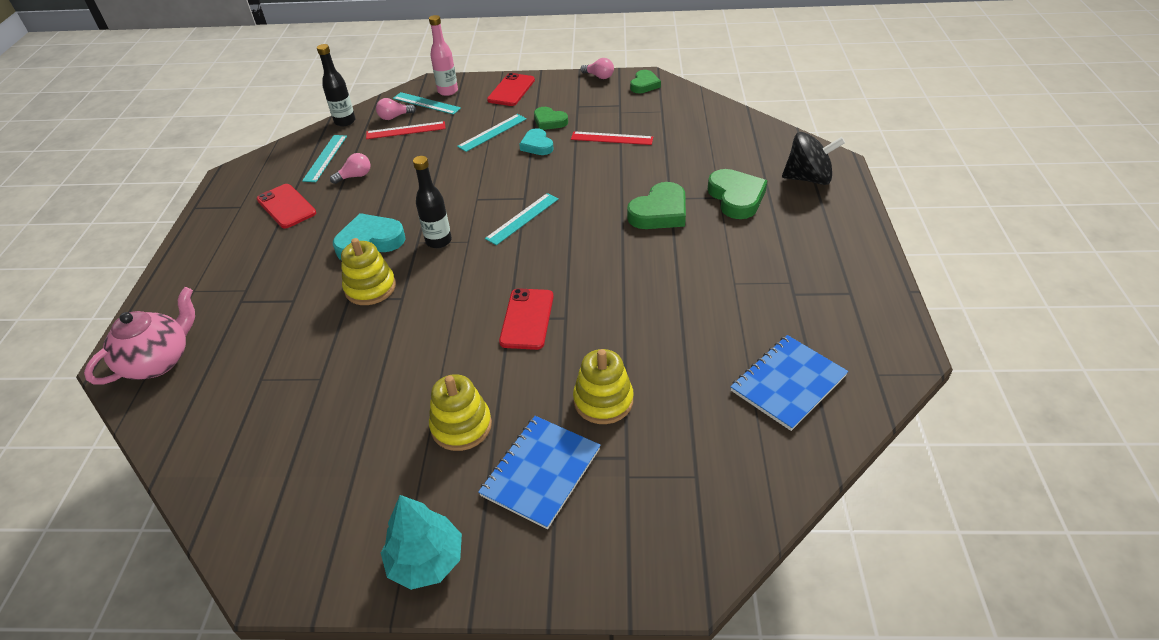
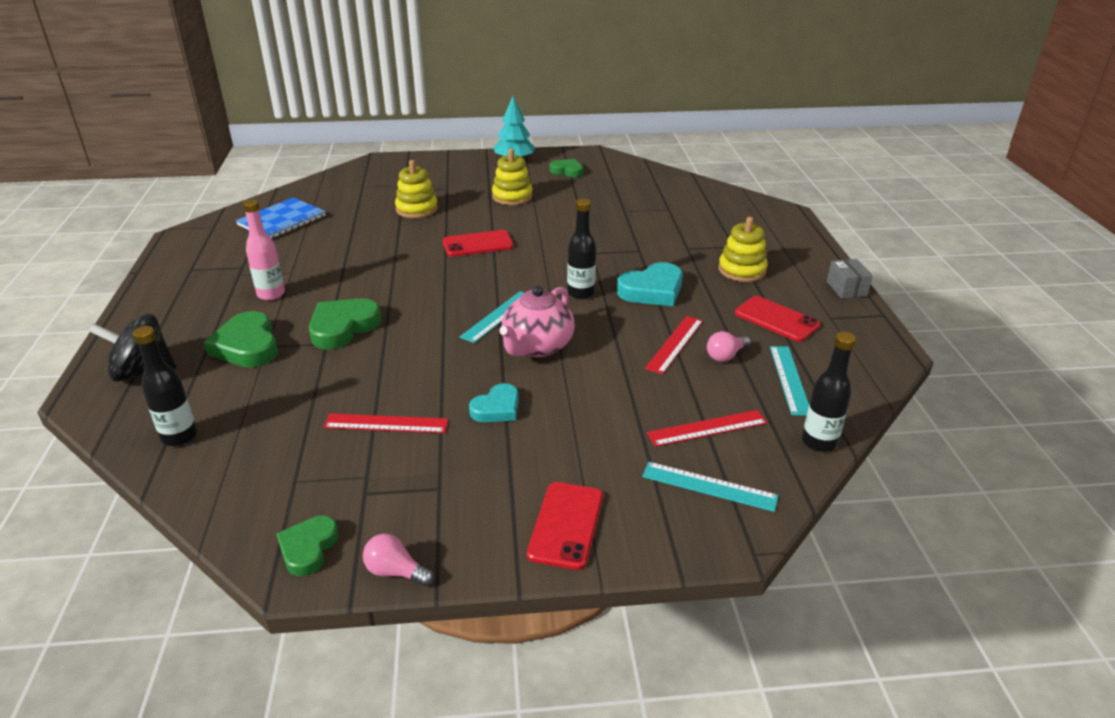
camera: 170 degrees right, 10 degrees down
pink teapot [84,287,195,385] -> pink teapot moved to [499,286,575,357]
yellow stacking toy [341,238,396,305] -> yellow stacking toy moved to [718,217,768,282]
pink light bulb [376,98,416,120] -> none
pink bottle [429,15,458,96] -> pink bottle moved to [242,199,285,300]
turquoise ruler [457,114,527,152] -> none
blue notebook [478,416,600,529] -> none
red phone [499,288,554,350] -> red phone turned 75 degrees clockwise [443,230,514,257]
turquoise heart [519,128,554,155] -> turquoise heart turned 75 degrees clockwise [469,383,519,422]
green heart [534,107,568,130] -> green heart moved to [550,159,583,177]
none -> black bottle [133,326,197,446]
none -> red ruler [645,316,703,374]
none -> grey box [827,259,873,299]

